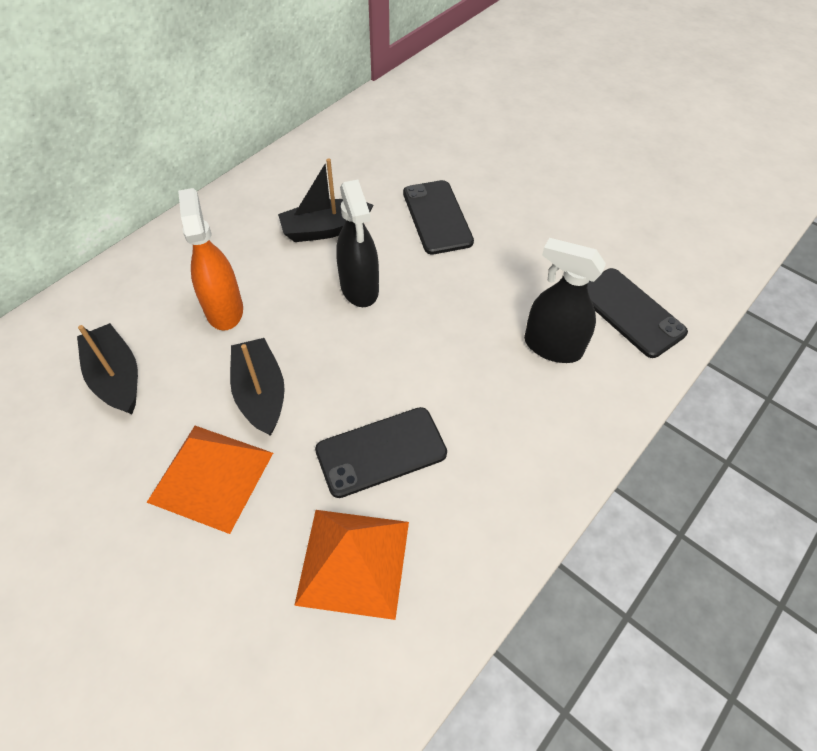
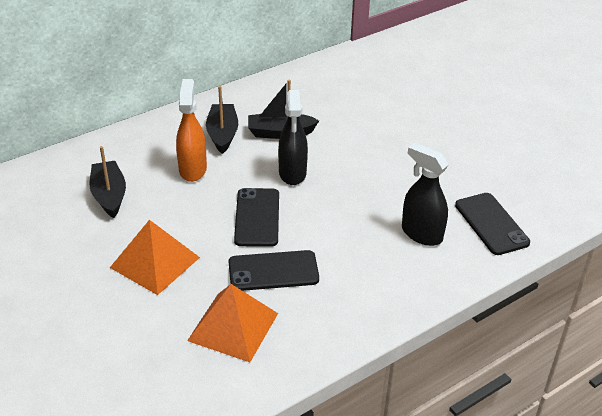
camera: 15 degrees right, 15 degrees down
black boat [230,338,285,436] -> black boat moved to [206,86,238,154]
black phone [403,180,474,255] -> black phone moved to [234,188,279,247]

